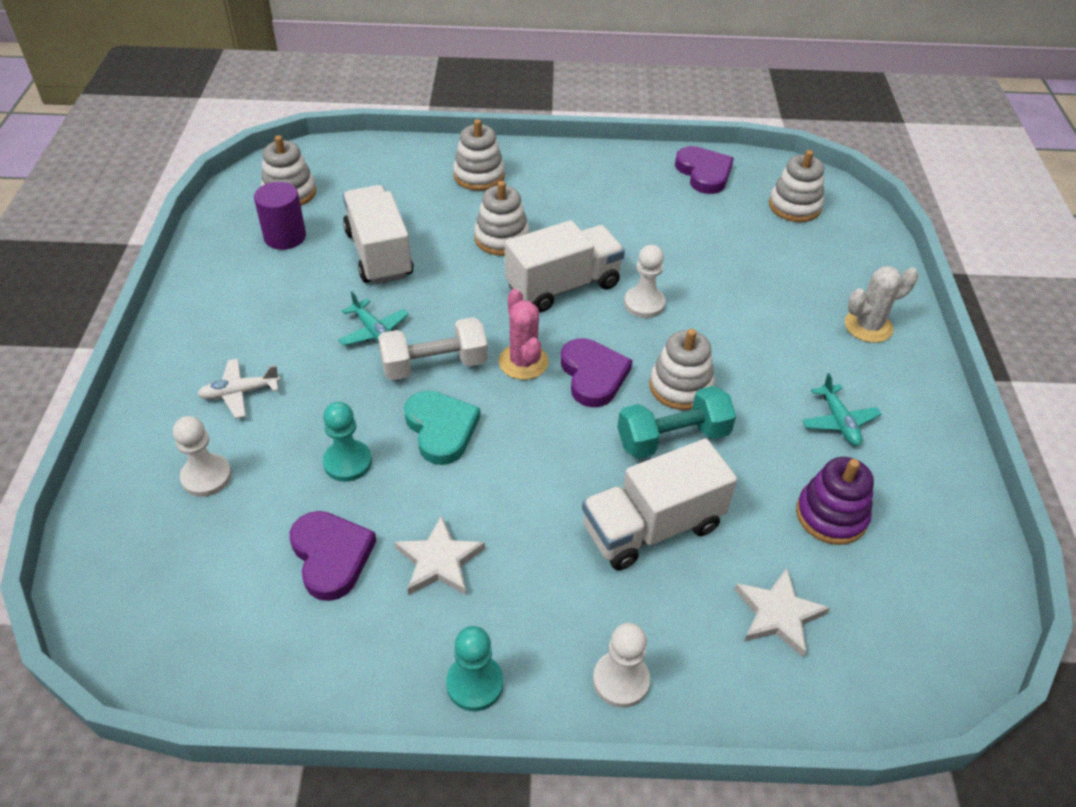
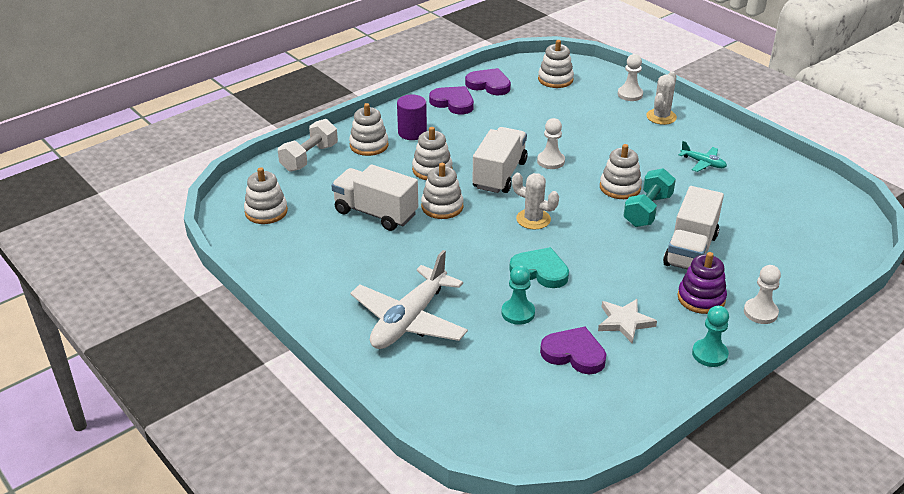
camera: 40 degrees left, 10 degrees down
white pawn [173,416,232,497] -> white pawn moved to [618,54,643,101]
white plane [197,359,280,419] -> white plane [350,250,468,349], size x2.15
purple cylinder [254,182,306,250] -> purple cylinder moved to [397,95,427,140]
turquoise plane [338,291,409,346] -> none
white dumbbell [378,317,488,380] -> white dumbbell moved to [278,119,338,172]
pink cactus [499,289,549,380] -> white cactus [512,173,559,230]
purple heart [561,338,632,407] -> purple heart moved to [429,86,474,115]
white star [734,568,830,658] -> none
purple stacking toy [796,457,874,545] -> purple stacking toy moved to [678,252,727,314]
none -> white stacking toy [421,163,464,219]

